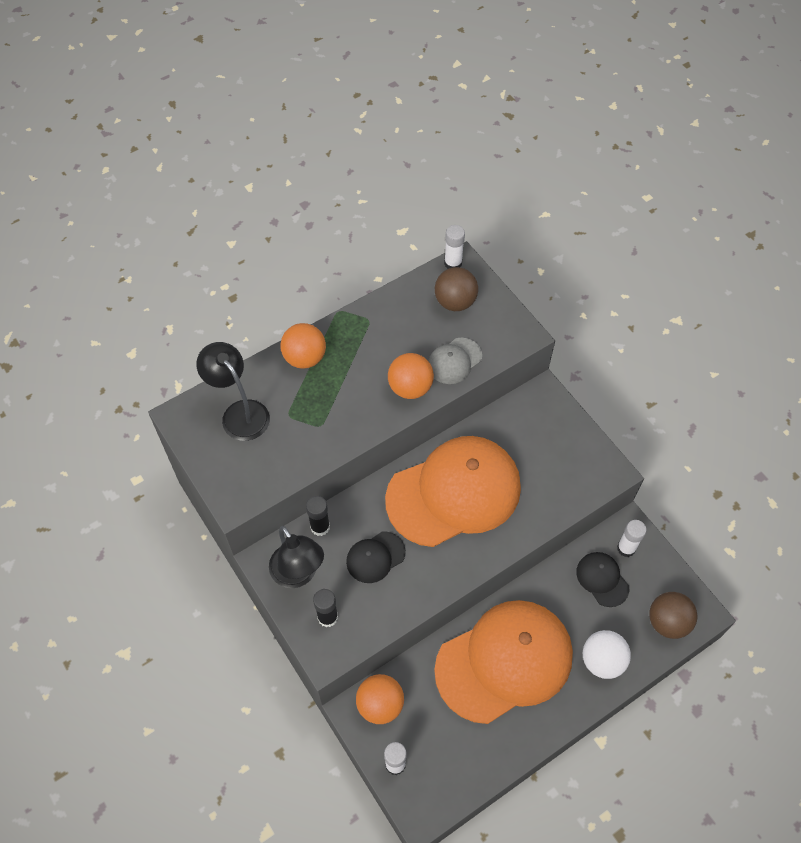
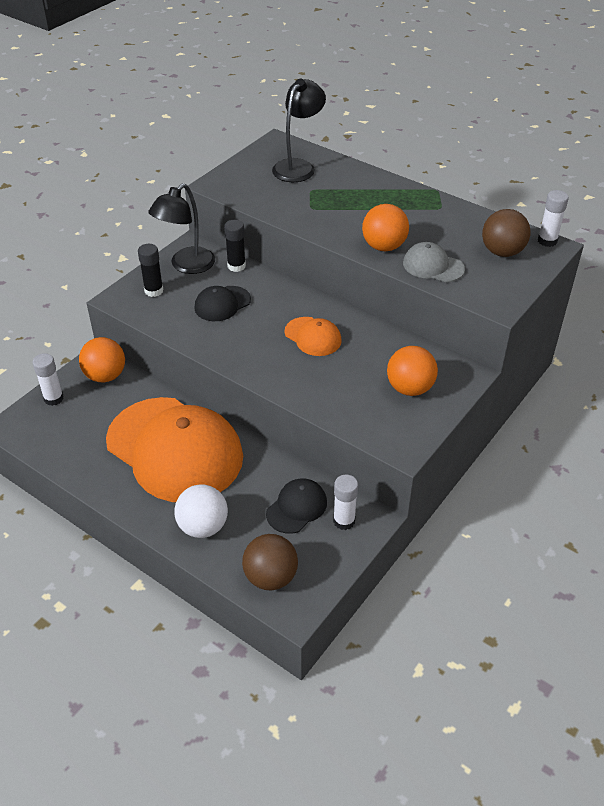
camera: 70 degrees right, 15 degrees down
orange ball [280,323,326,369] -> orange ball moved to [387,346,438,396]
black cap [346,531,406,583] -> black cap turned 75 degrees counterclockwise [195,286,251,321]
orange cap [385,436,521,547] -> orange cap [284,317,342,356], size x0.43

